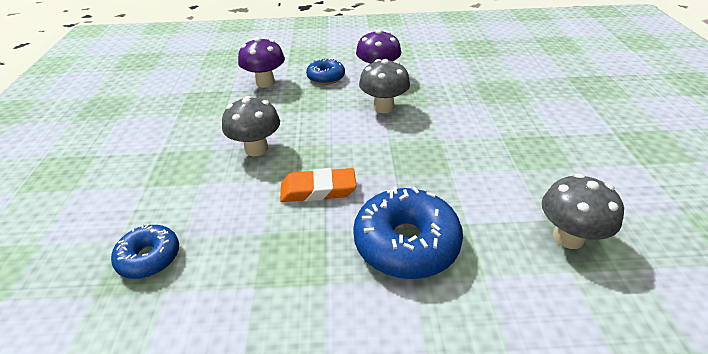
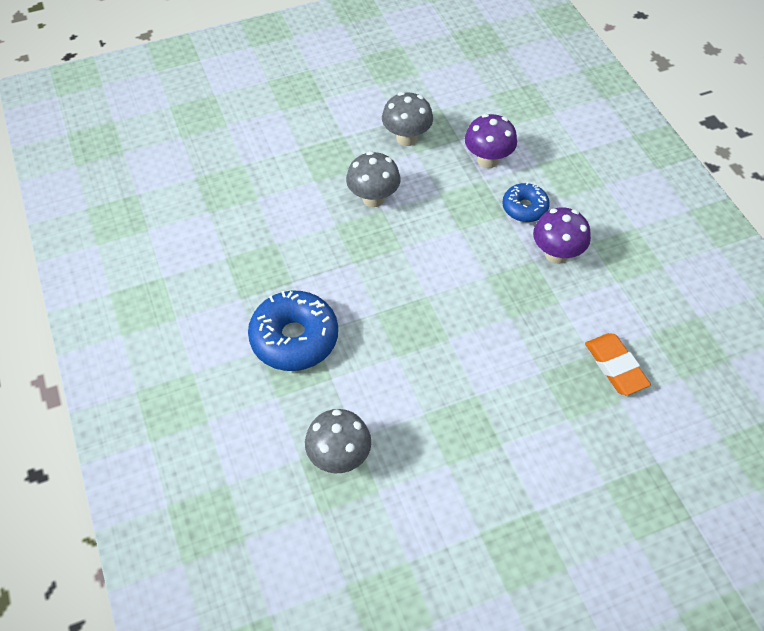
camera: 70 degrees right, 15 degrees up
blue donut [111,224,179,279] -> none
orange eraser [280,168,357,202] -> orange eraser moved to [585,333,651,395]
grey mushroom [359,59,410,113] -> grey mushroom moved to [382,92,433,146]

